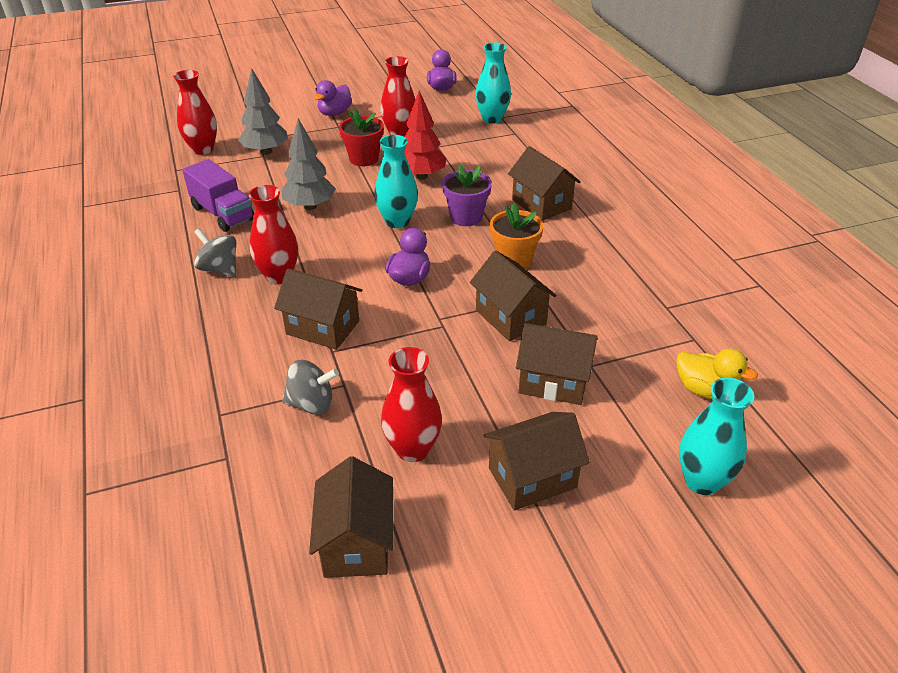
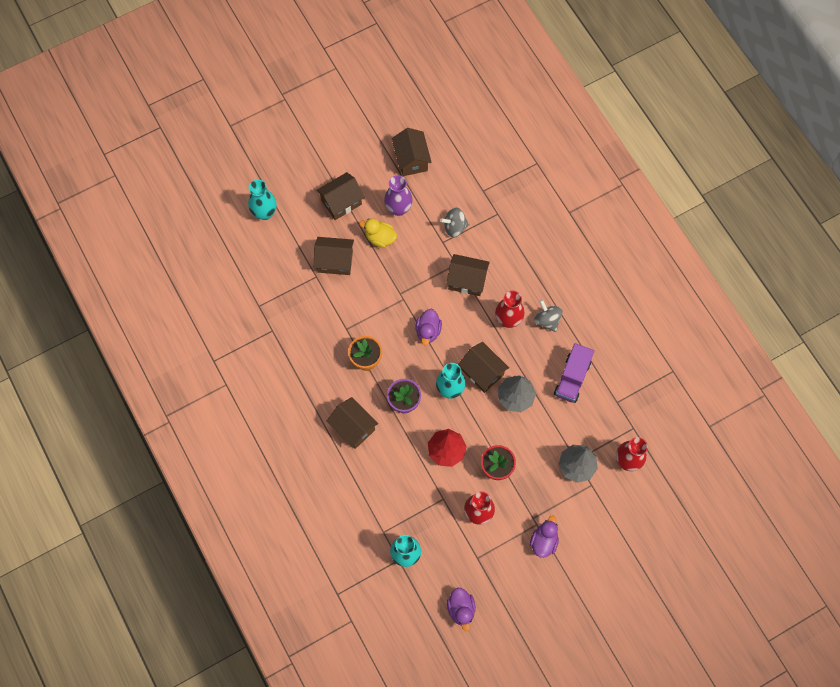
camera: 170 degrees right, 30 degrees up
purple truck [183,159,254,232] -> purple truck turned 105 degrees counterclockwise [554,343,594,403]
grey spinning top [194,228,236,277] -> grey spinning top turned 150 degrees counterclockwise [534,300,563,332]
red vase [381,347,442,462] -> purple vase [384,175,413,216]
brown house [470,250,557,341] -> brown house moved to [458,342,509,393]
yellow duck [676,349,758,399] -> yellow duck moved to [359,218,397,248]

